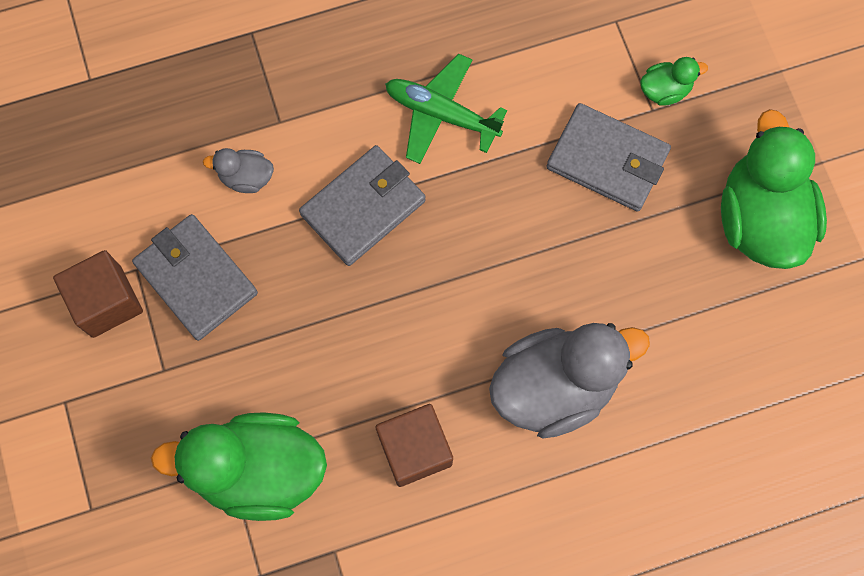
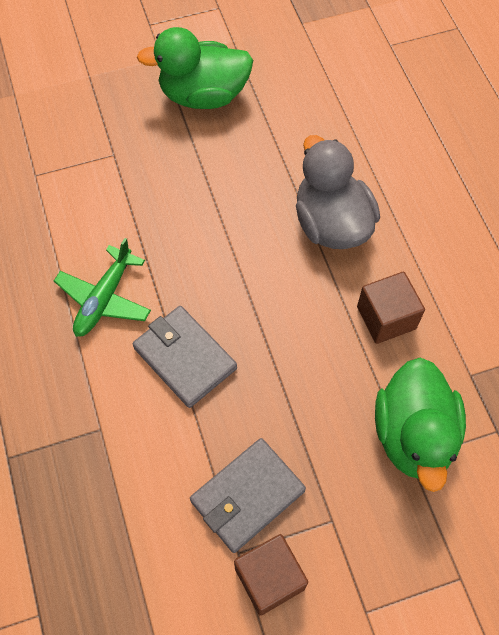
camera: 90 degrees left, 10 degrees down
grey duck [203,148,274,193] -> none
grey wallet [546,103,671,212] -> none
green duck [640,57,708,106] -> none

